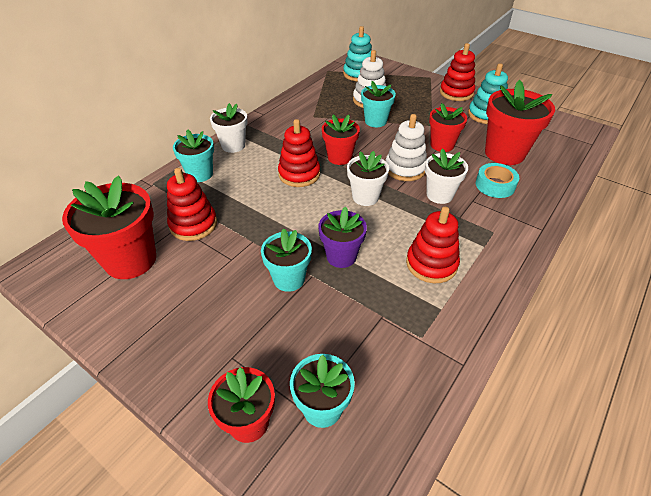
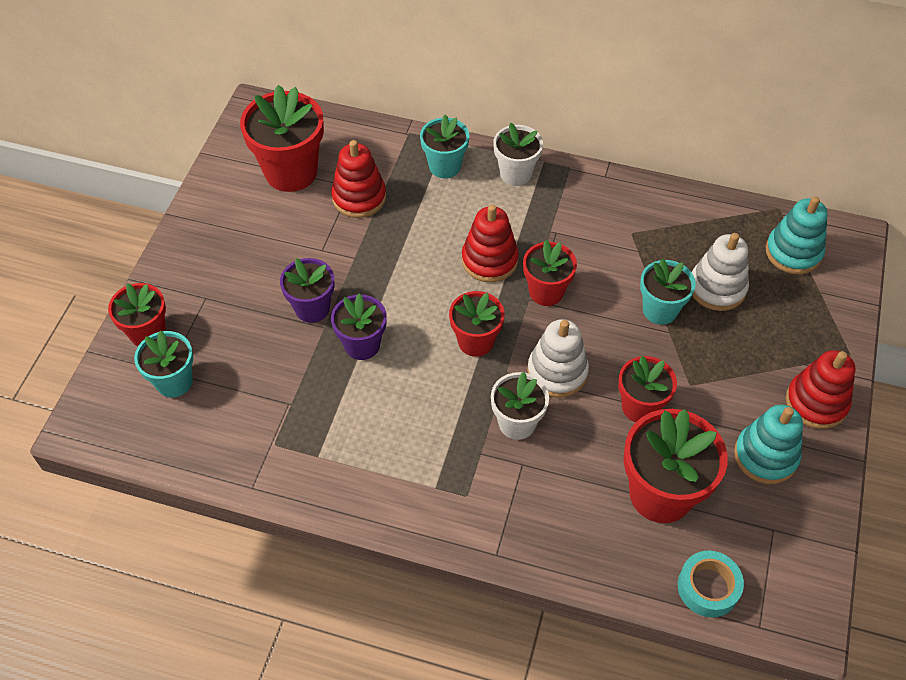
camera: 70 degrees right, 10 degrees up
turquoise flower pot [261,229,312,292] -> purple flower pot [280,258,335,323]
white flower pot [347,151,389,206] -> red flower pot [449,291,505,357]
red stacking toy [406,207,460,283] -> none
turquoise tape [476,163,519,198] -> turquoise tape moved to [678,551,744,617]

